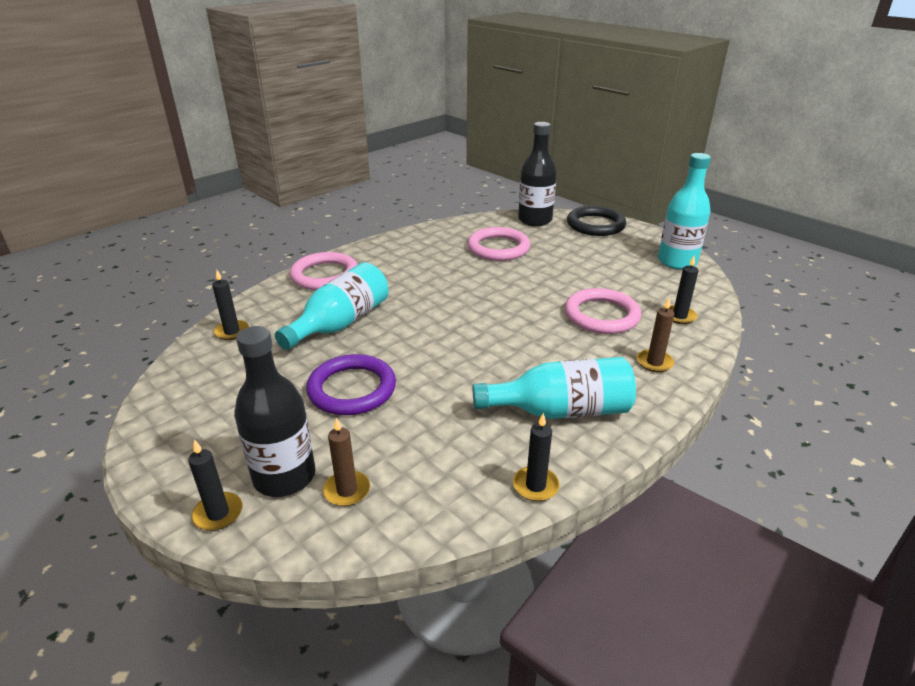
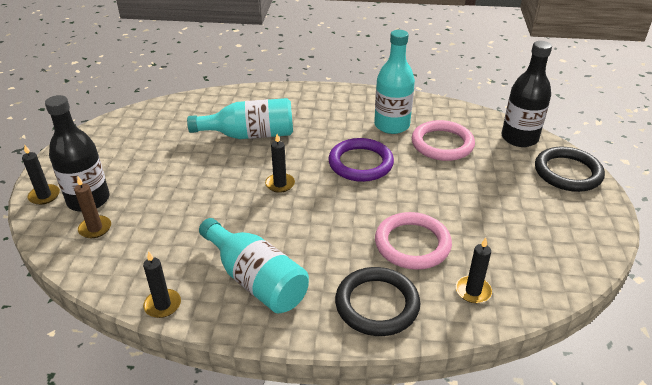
camera: 50 degrees right, 5 degrees up
black candle [212,270,249,340] -> black candle moved to [265,134,295,193]
pink ring [290,252,358,290] -> none
purple ring [306,354,396,415] -> purple ring moved to [328,138,394,182]
brown candle [637,298,674,372] -> black ring [335,267,420,336]
turquoise bottle [658,153,711,270] -> turquoise bottle moved to [374,30,415,134]

